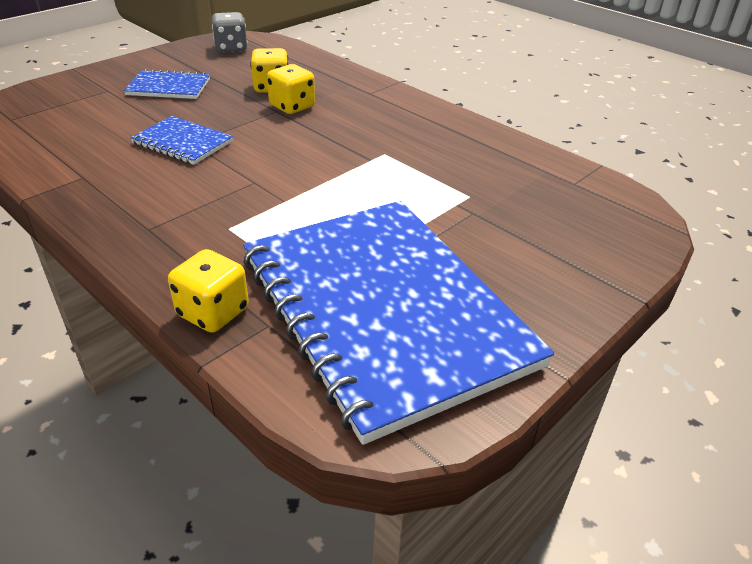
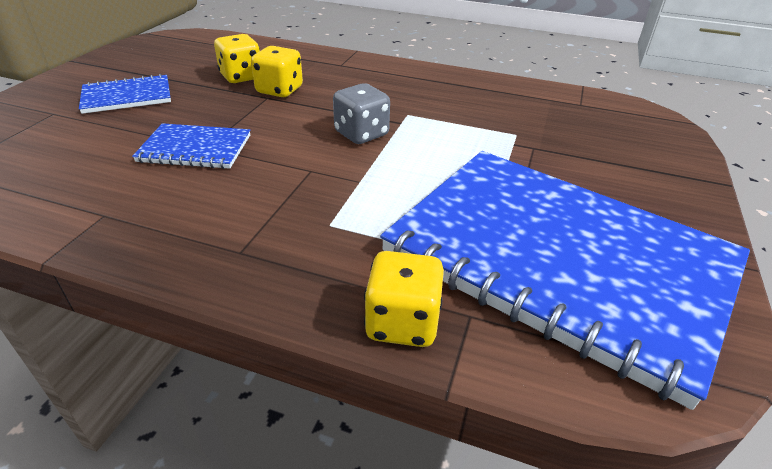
camera: 25 degrees left, 0 degrees up
grey dice [212,12,248,52] -> grey dice moved to [333,83,390,144]

